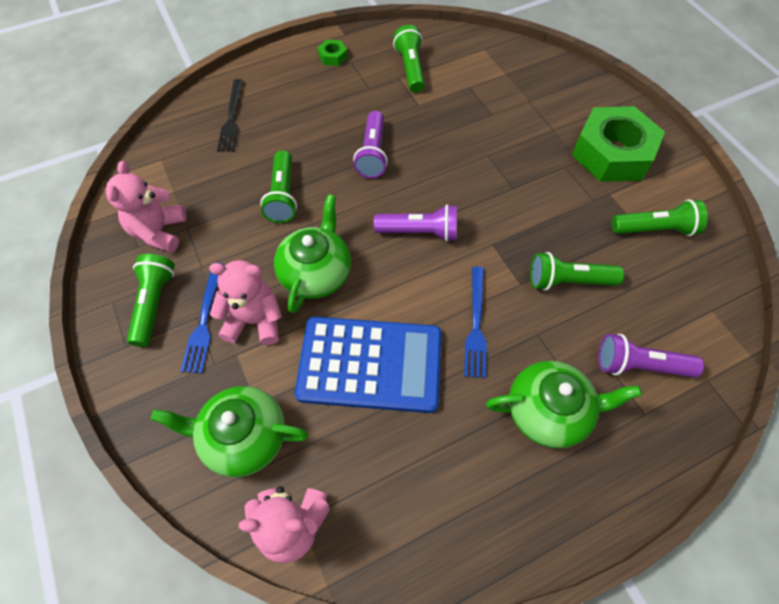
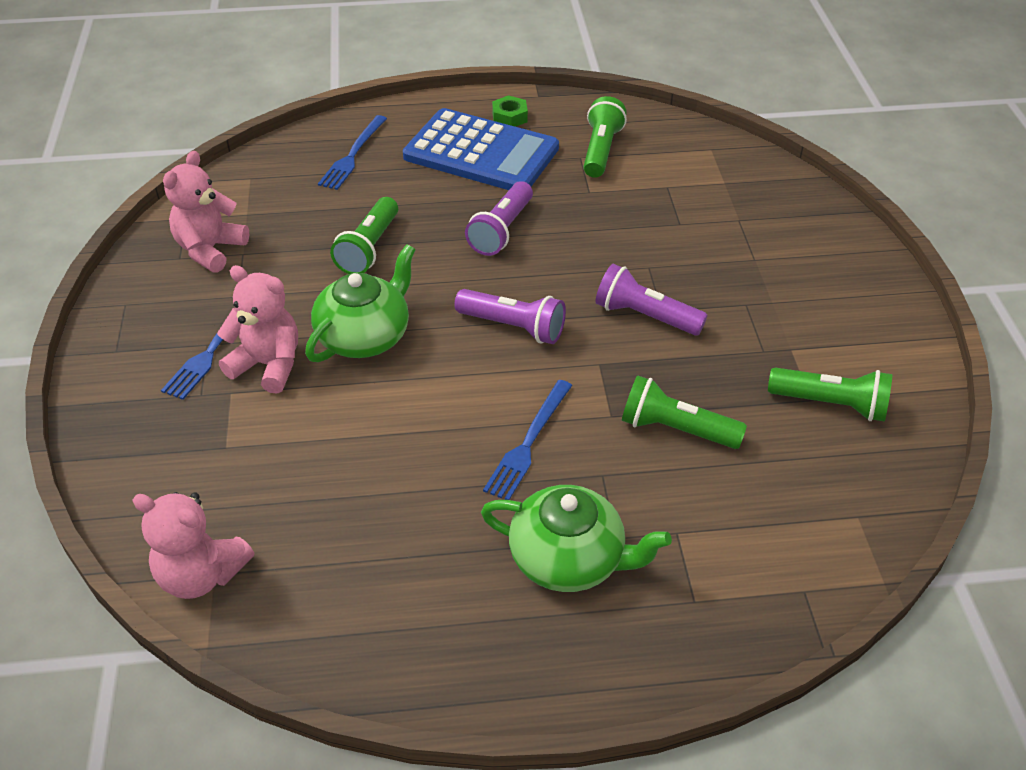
camera: 20 degrees right, 15 degrees down
green flashlight [127,254,175,347] -> none
green teapot [151,386,309,477] -> none
black fork [217,79,243,152] -> blue fork [318,115,387,190]
blue calculator [295,317,442,413] -> blue calculator moved to [403,108,559,190]
green nut [572,106,665,182] -> none
purple flashlight [598,334,704,378] -> purple flashlight moved to [595,264,707,336]

